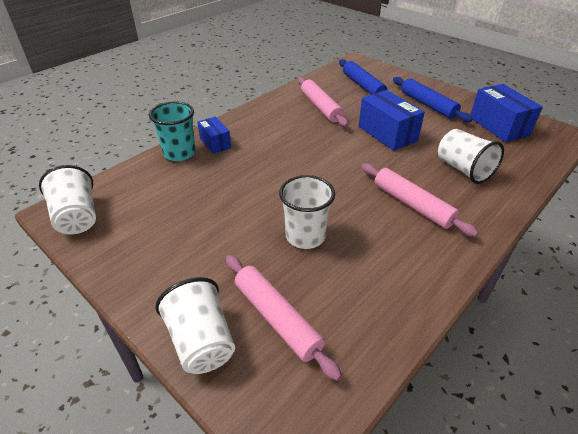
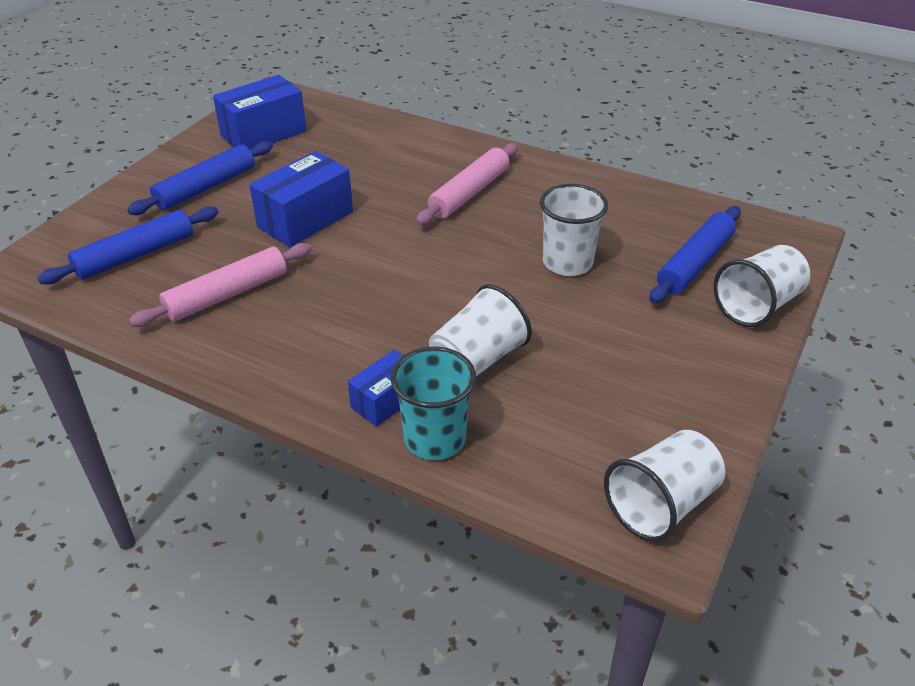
camera: 105 degrees left, 0 degrees up
pink rolling pin [226,255,342,381] -> blue rolling pin [649,206,741,304]
white cup [438,129,504,184] -> white cup moved to [429,284,532,376]

